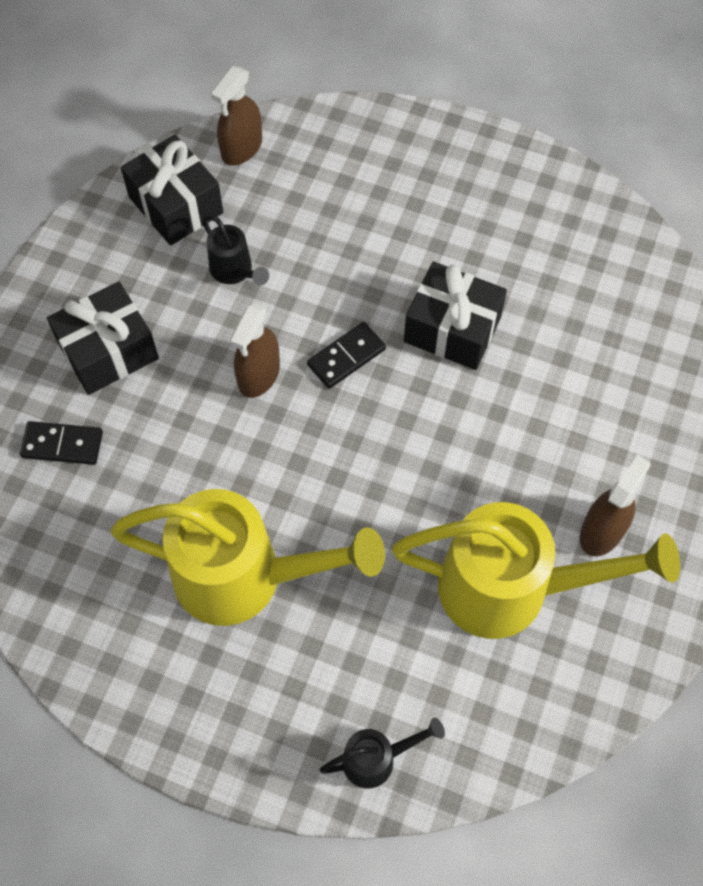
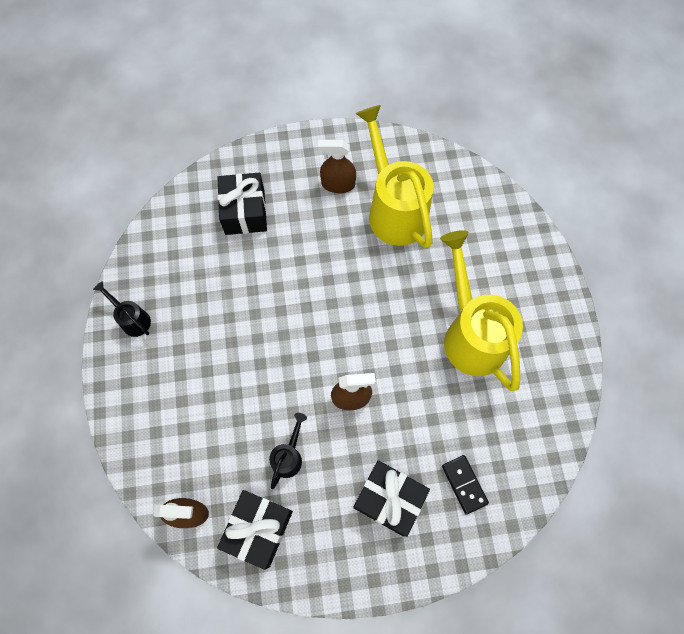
camera: 120 degrees left, 5 degrees up
black domino [307,322,386,389] -> none
black watering can [320,718,445,789] -> black watering can moved to [93,281,151,337]
black gift [404,262,507,370] -> black gift moved to [218,173,267,235]

